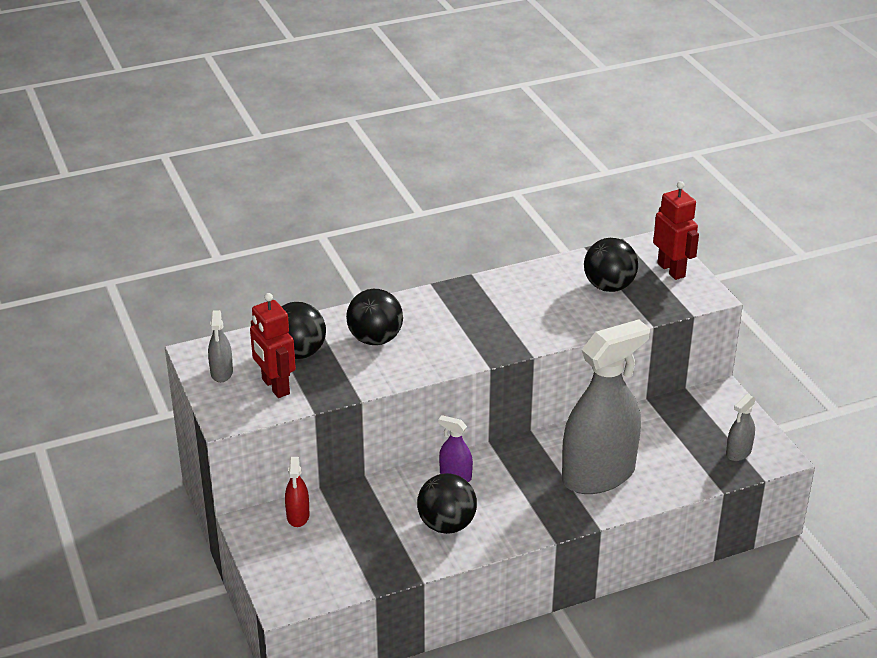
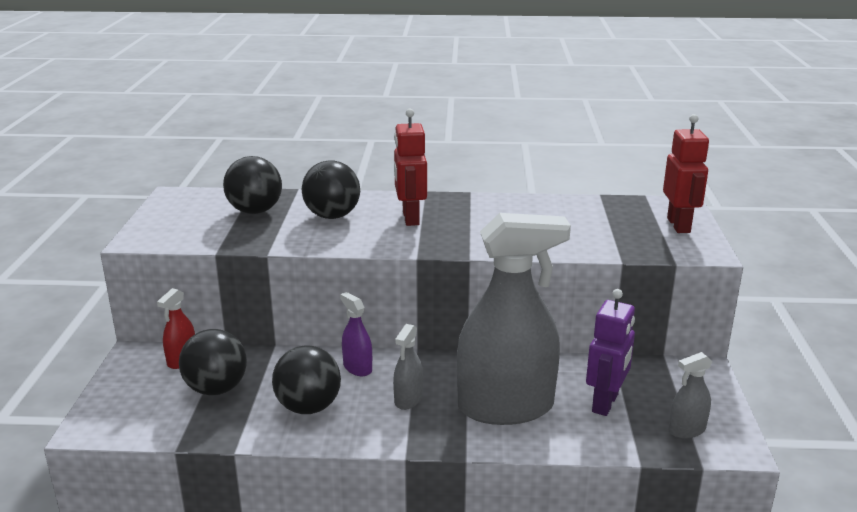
camera: 25 degrees right, 10 degrees down
grey spray bottle [208,310,233,382] -> grey spray bottle moved to [393,324,423,410]
red robot [250,293,296,398] -> red robot moved to [394,109,427,226]
black ball [584,238,638,292] -> black ball moved to [179,329,247,395]
none -> purple robot [586,289,635,416]

